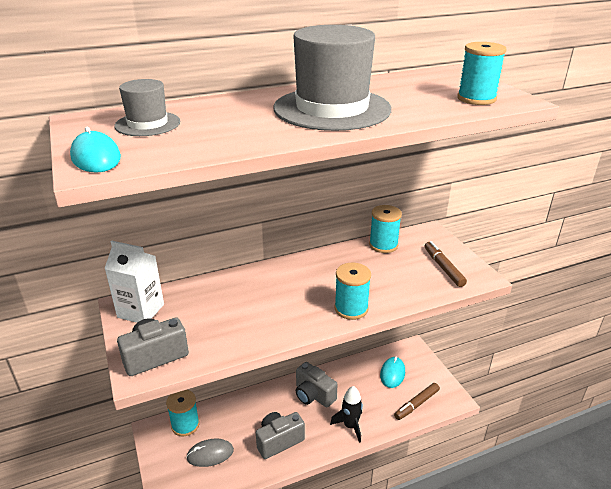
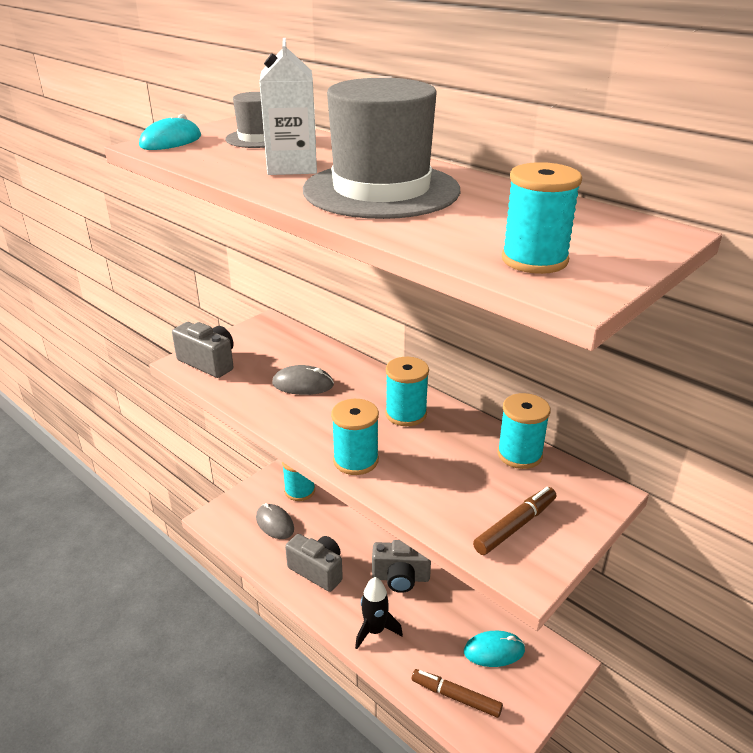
camera: 65 degrees right, 0 degrees up
white carton [104,241,164,323] -> white carton moved to [259,38,317,175]
grey camera [296,362,338,408] -> grey camera turned 105 degrees counterclockwise [372,540,431,593]
none -> grey mouse [272,365,334,395]
none -> turquoise spool [385,357,429,426]

